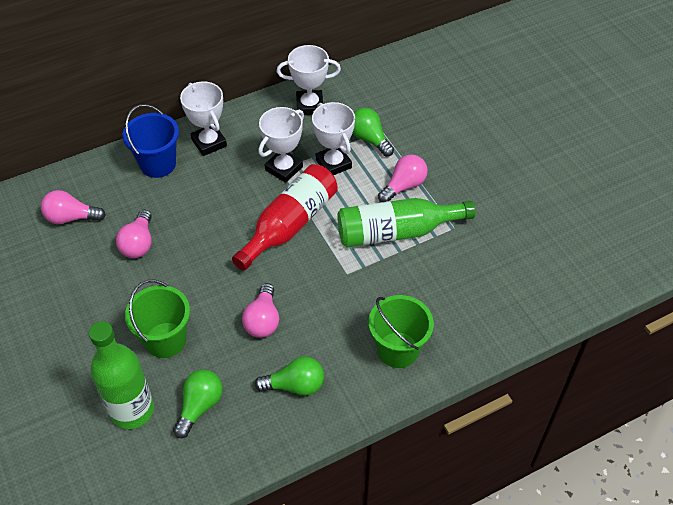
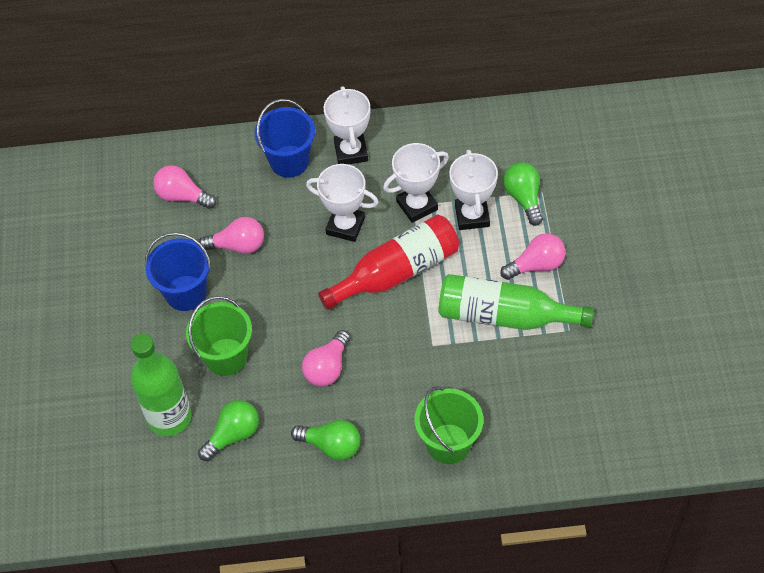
camera: 25 degrees right, 5 degrees up
pink light bulb [116,210,152,258] -> pink light bulb turned 120 degrees counterclockwise [199,217,264,254]
white trophy [277,45,341,115] -> white trophy moved to [306,164,378,242]
none -> blue bucket [145,232,211,311]

